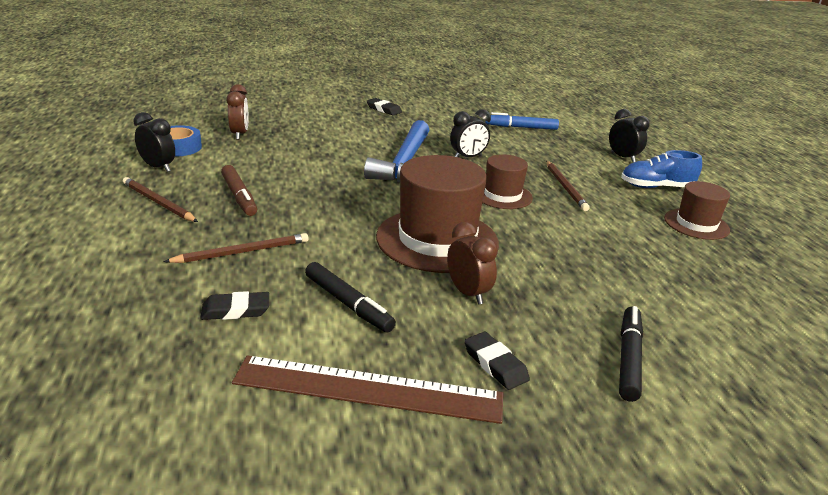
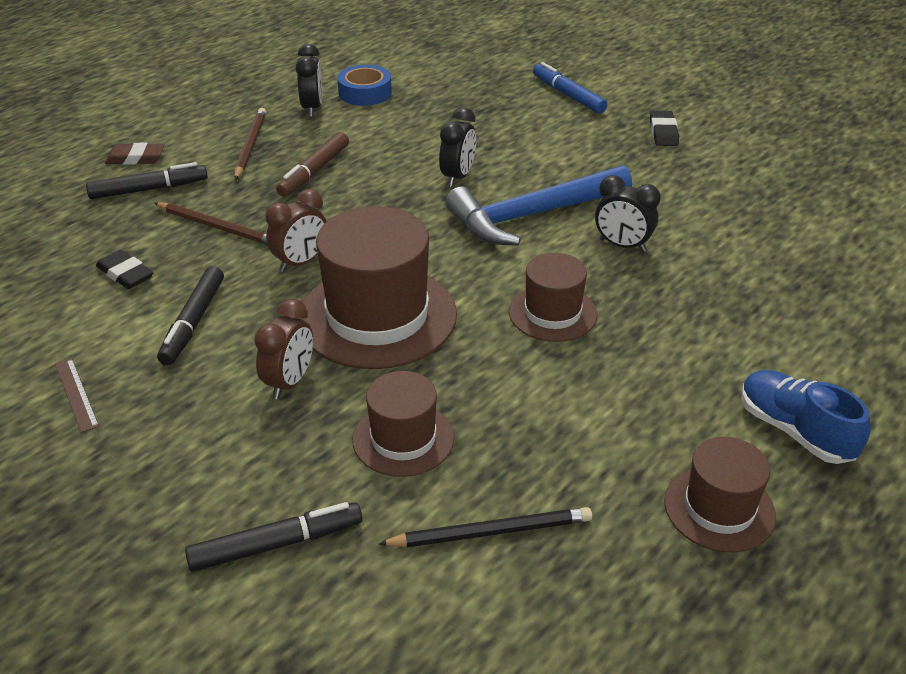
camera: 55 degrees right, 10 degrees up
brown clock [226,84,249,140] -> brown clock moved to [265,189,327,272]
brown ruler [232,355,503,424] -> brown ruler [55,358,99,433], size x0.42
black eraser [464,332,530,390] -> none
blue marker [485,112,559,130] -> blue marker moved to [533,62,607,114]
brown pencil [546,161,590,211] -> none
black clock [609,109,650,163] -> black clock moved to [439,107,476,187]
none -> black marker [86,162,208,199]
none -> brown eraser [105,143,164,165]
none -> brown hat [352,371,454,477]
none -> black pencil [378,507,592,547]

